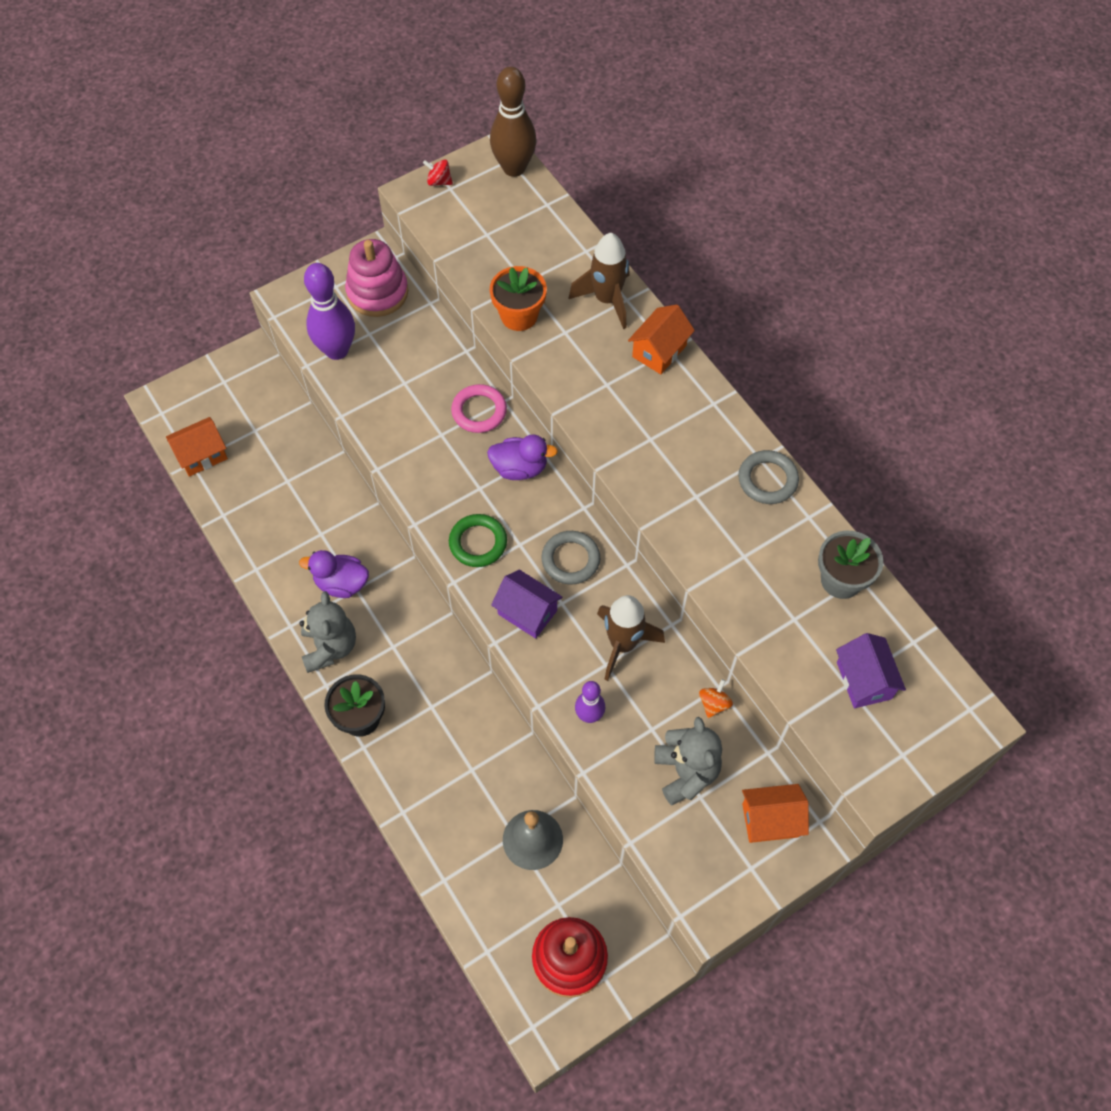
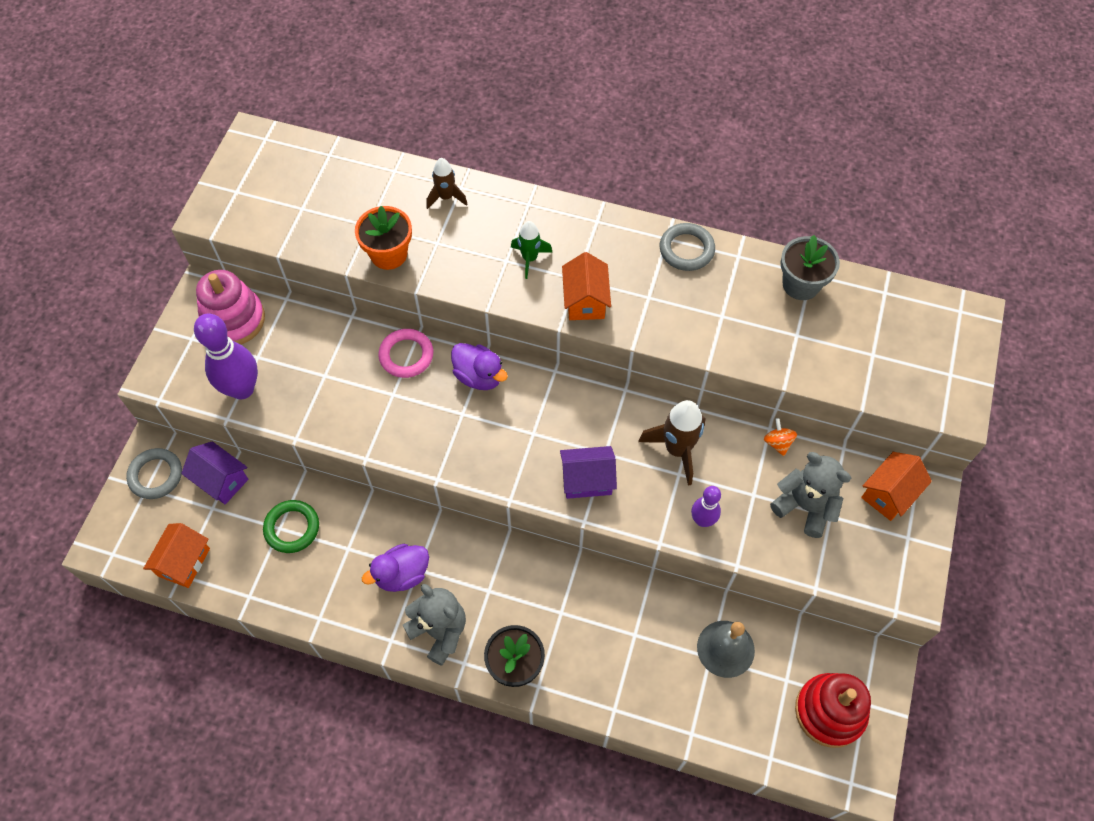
camera: 40 degrees left, 0 degrees up
red spinning top [423,159,453,186] -> none
green ring [449,514,507,567] -> green ring moved to [263,500,319,553]
purple duck [487,434,558,480] -> purple duck turned 75 degrees clockwise [451,343,508,390]
brown bowling pin [490,67,537,177] -> none
grey ring [542,531,600,584] -> grey ring moved to [126,448,182,499]
brown rocket [569,233,630,329] -> brown rocket [426,158,468,209], size x0.62
orange house [628,305,695,374] -> orange house moved to [562,252,611,320]
purple house [836,633,906,708] -> purple house moved to [181,441,248,504]
none -> green rocket [511,221,553,279]

